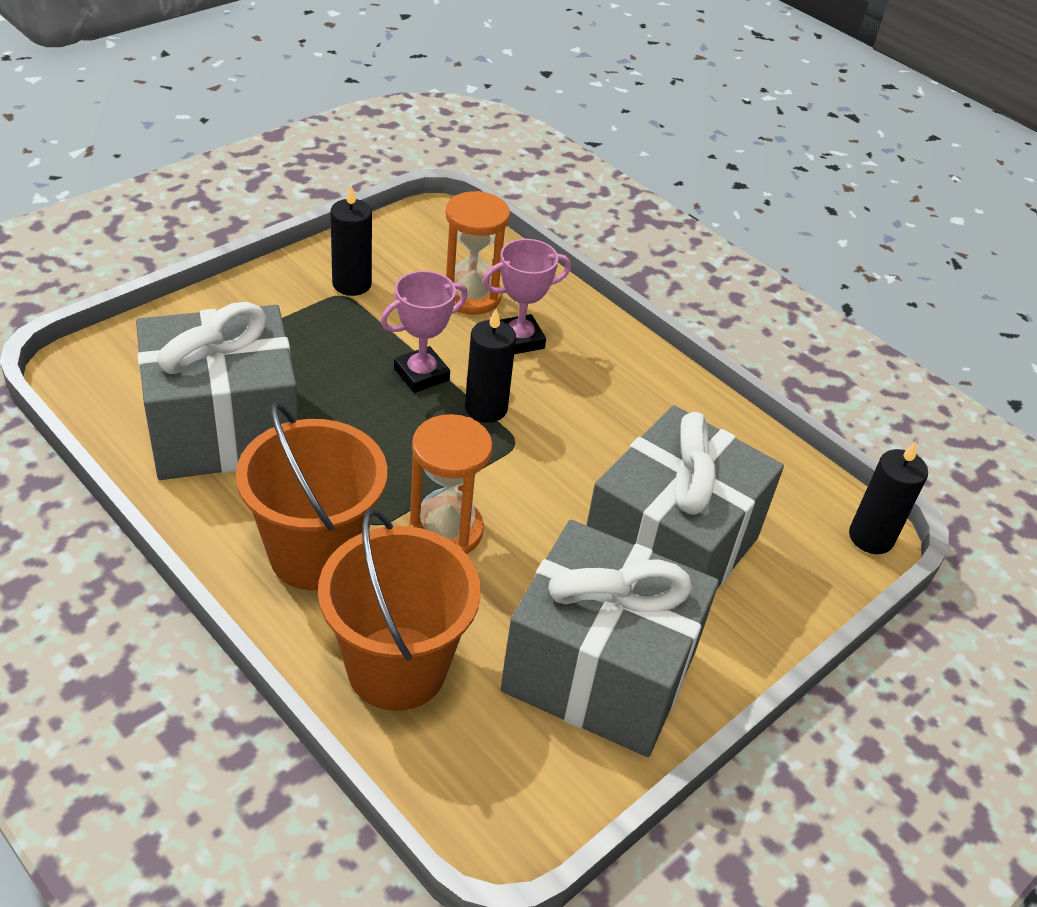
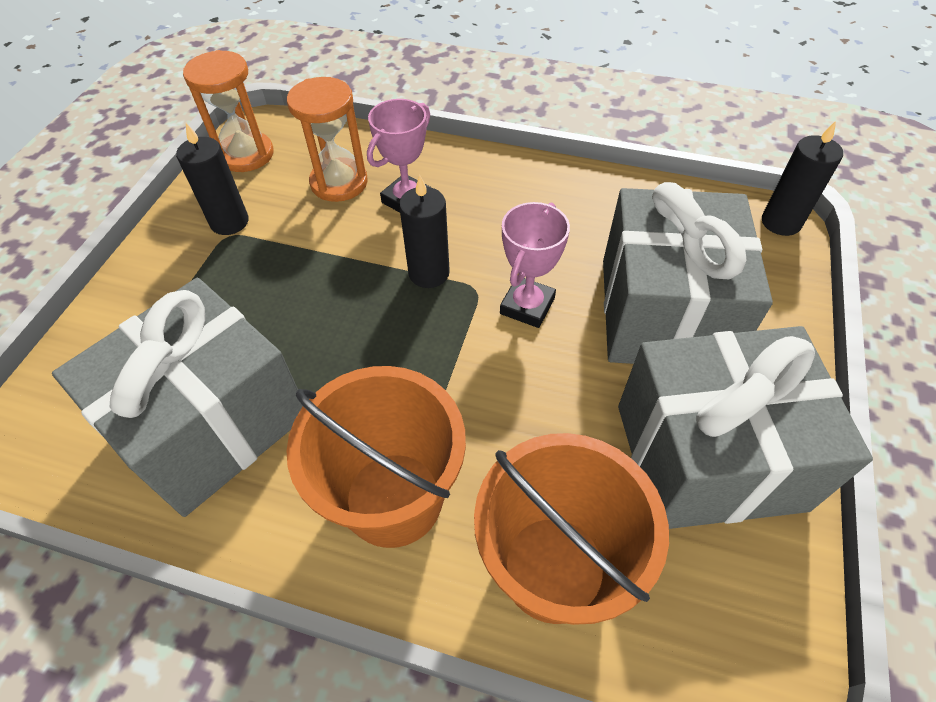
camera: 25 degrees left, 10 degrees up
pink trophy [380,271,468,393] -> pink trophy moved to [500,202,570,328]
orange hourglass [409,414,493,554] -> orange hourglass moved to [183,50,274,172]

